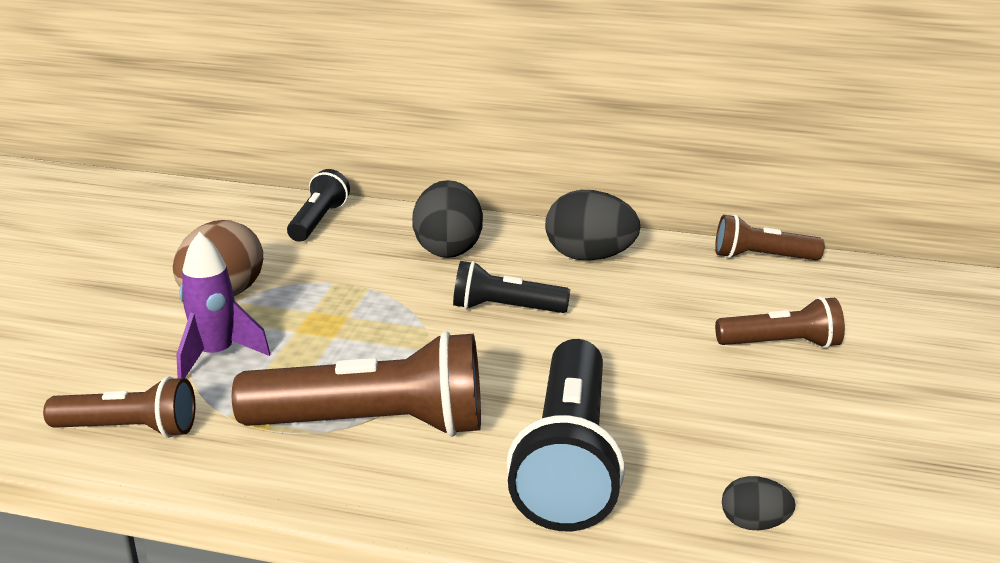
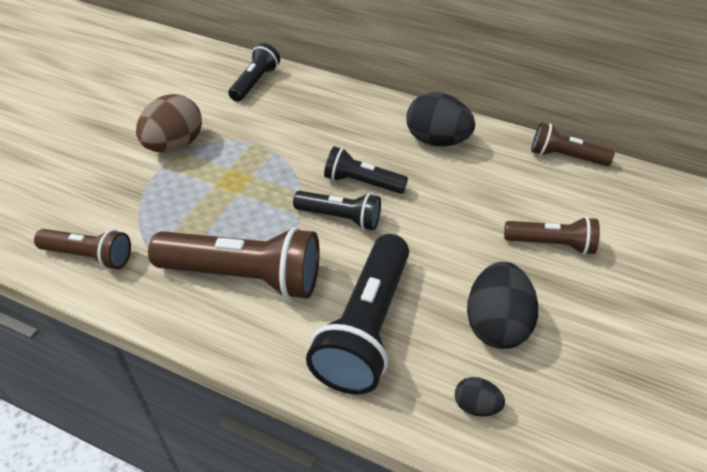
camera: 10 degrees right, 20 degrees up
purple rocket [176,232,270,378] -> none
black egg [412,180,483,258] -> black egg moved to [467,262,538,349]
none -> black flashlight [293,191,381,230]

